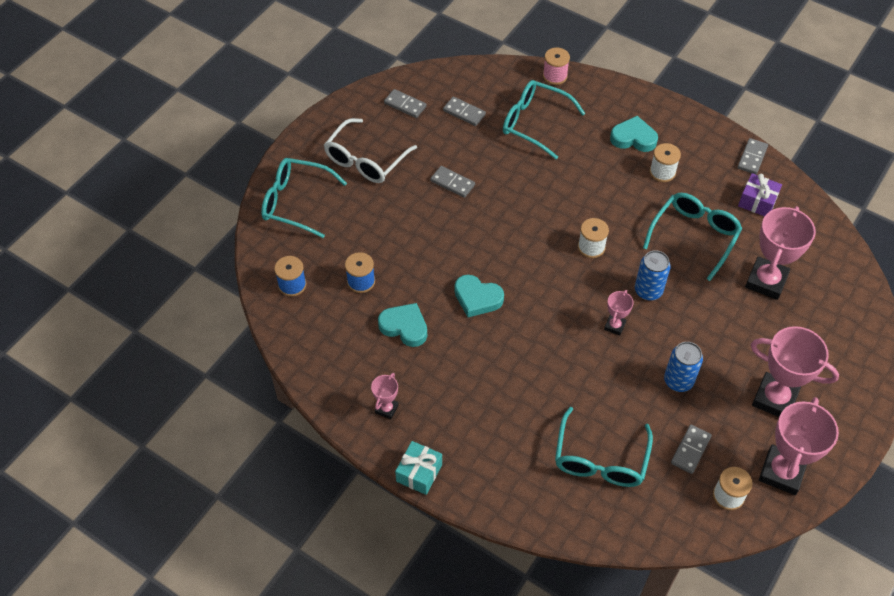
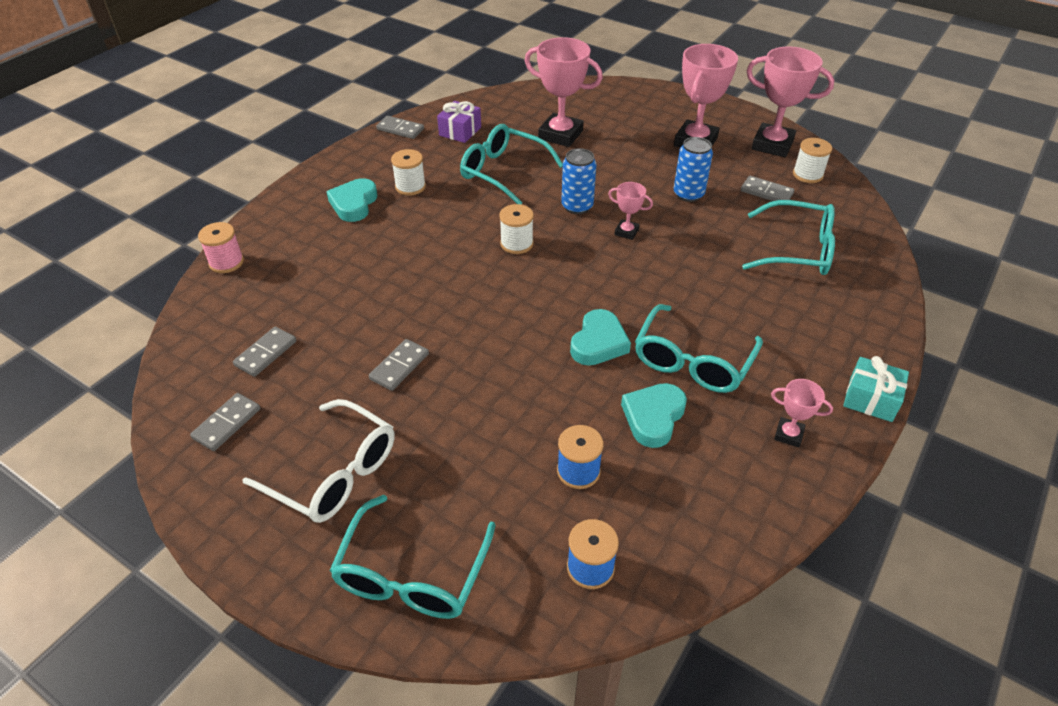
camera: 90 degrees left, 10 degrees down
turquoise glasses [503,80,586,159] -> turquoise glasses moved to [635,304,763,393]

